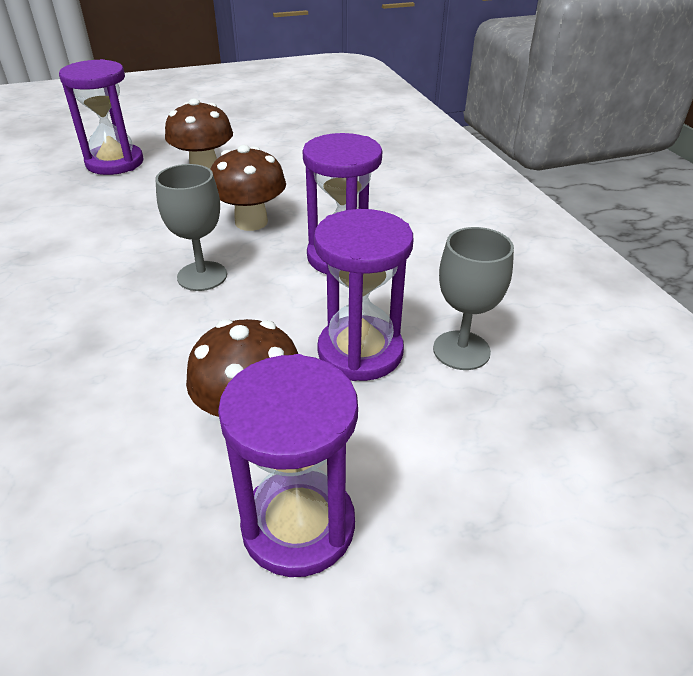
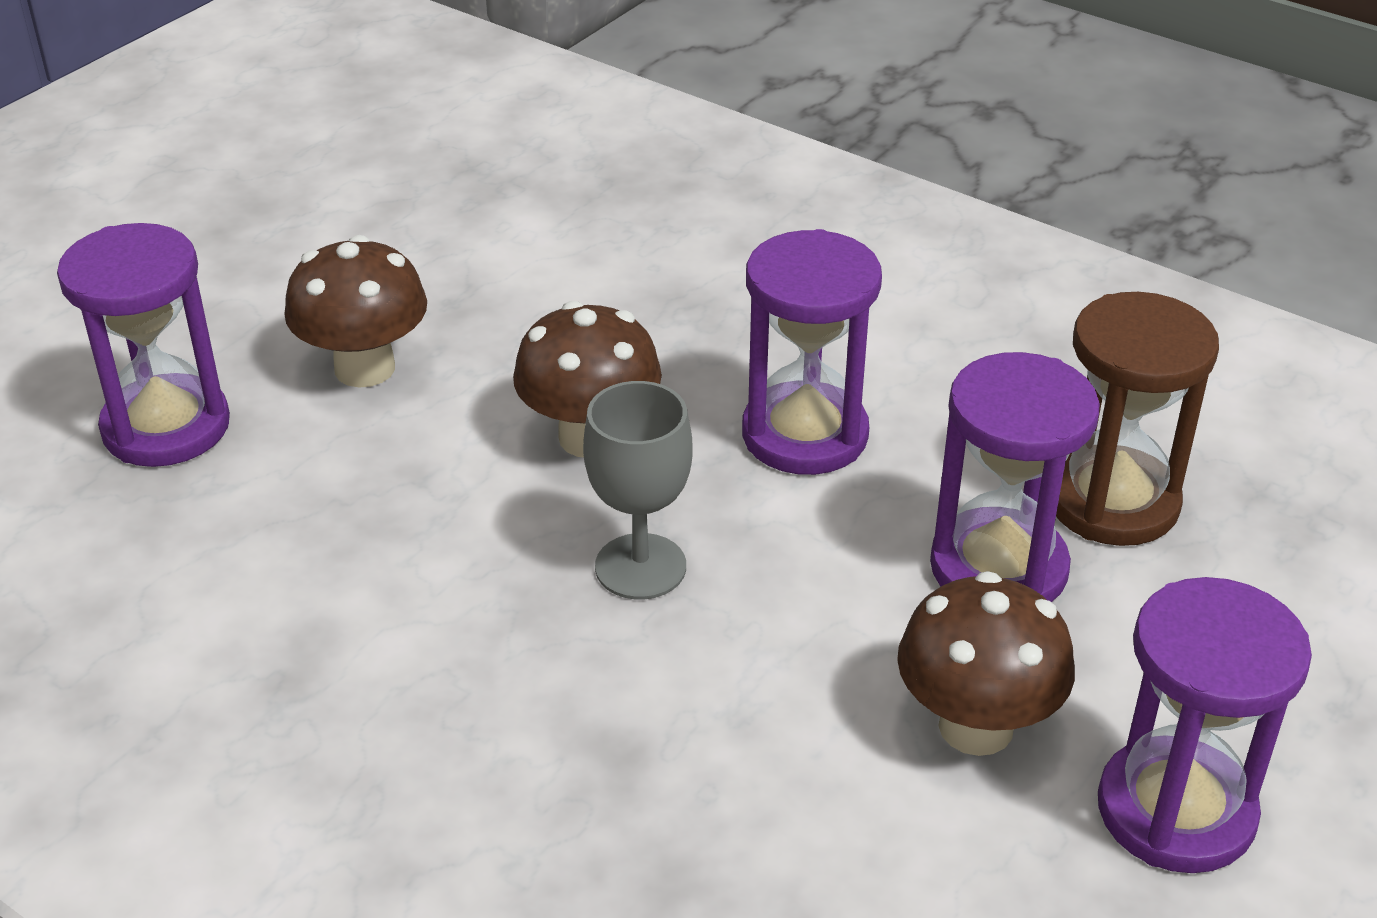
camera: 35 degrees left, 0 degrees up
grey goblet [433,227,514,370] -> brown hourglass [1056,292,1219,546]

